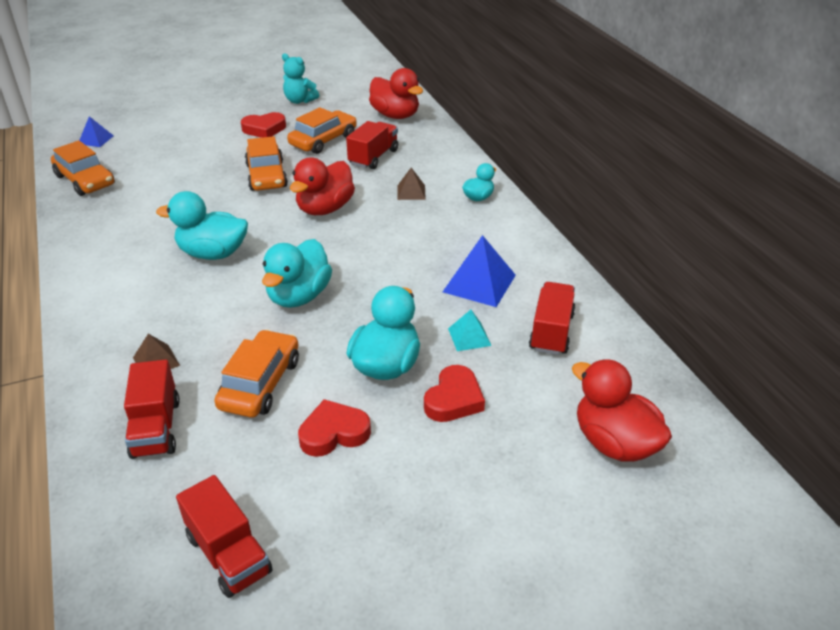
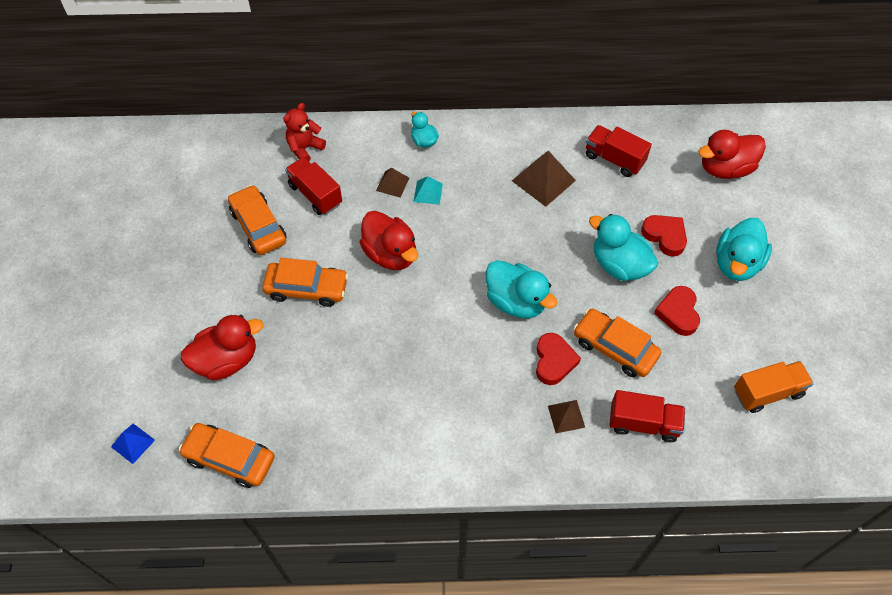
camera: 70 degrees left, 20 degrees up
orange car [51,140,115,196] -> orange car turned 135 degrees counterclockwise [179,423,275,488]
turquoise duck [156,191,248,260] -> turquoise duck moved to [716,218,772,281]
red truck [176,475,273,598] -> orange truck [734,361,814,413]
red heart [241,112,286,138] -> red heart moved to [536,333,581,385]
turquoise teddy bear [282,54,319,104] -> none
red duck [369,68,423,119] -> red duck moved to [181,315,263,380]
blue pyramid [443,235,516,307] -> brown pyramid [512,151,576,207]
turquoise pyramid [448,310,492,351] -> turquoise pyramid moved to [414,176,443,205]
none -> red teddy bear [283,103,326,161]

